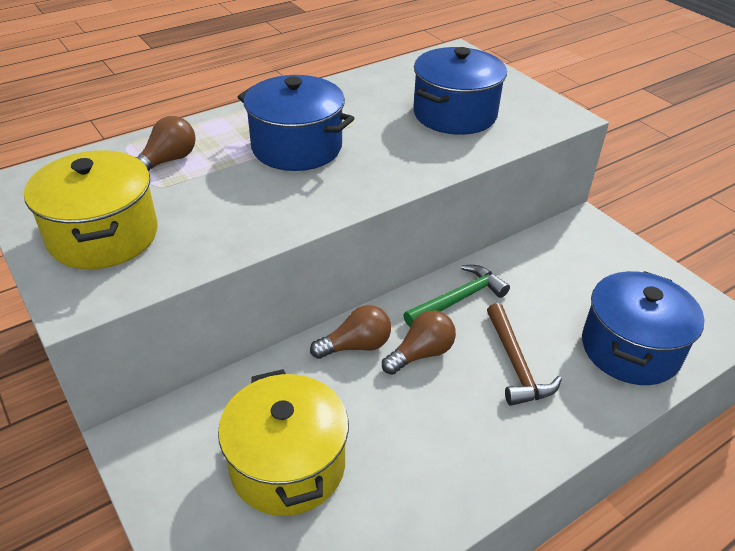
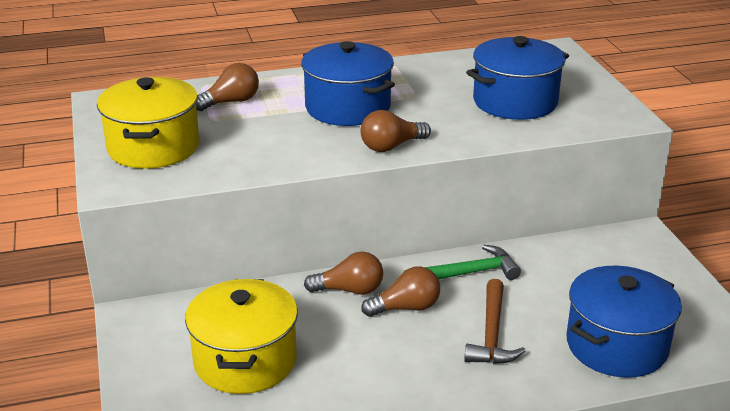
camera: 20 degrees right, 10 degrees down
none -> brown light bulb [360,110,431,152]

